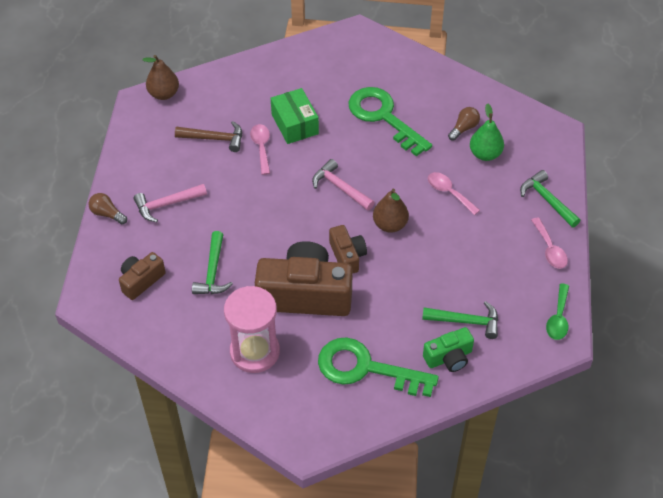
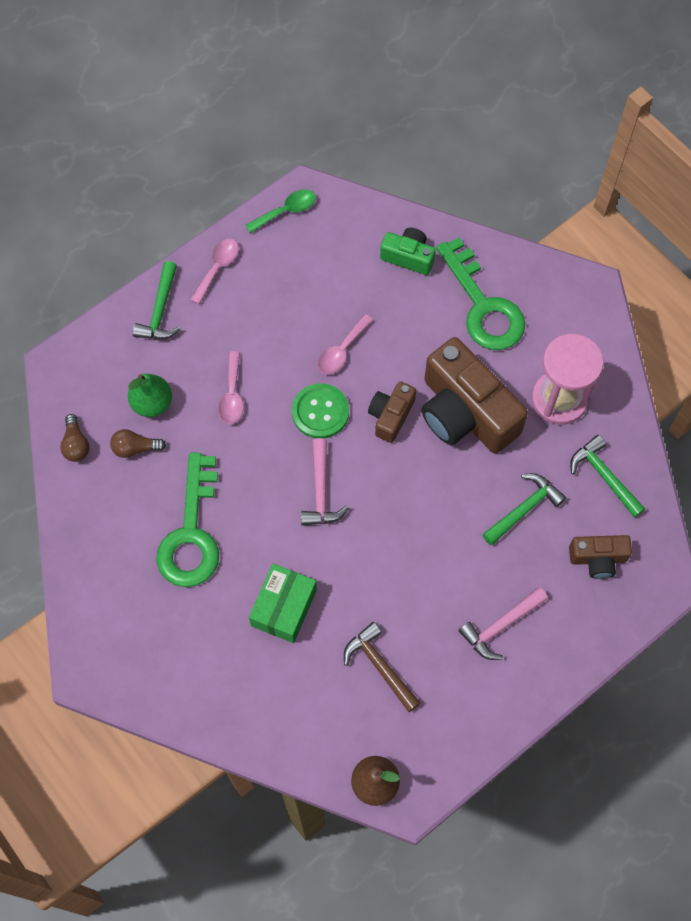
camera: 135 degrees left, 15 degrees up
brown light bulb [89,193,127,224] -> brown light bulb moved to [60,414,90,462]
pink hammer [134,184,207,222] -> pink hammer turned 120 degrees clockwise [458,587,548,660]
pink spoon [250,124,270,175] -> pink spoon moved to [318,314,373,374]
brown pear [373,189,409,233] -> green button [292,383,349,439]
green hammer [422,301,498,339] -> green hammer moved to [570,435,645,518]

